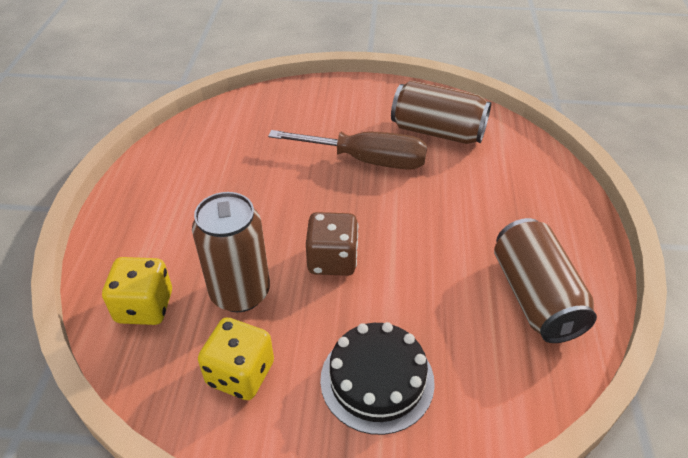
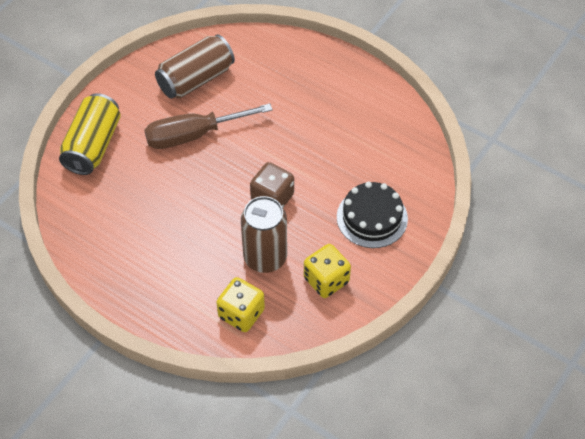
camera: 60 degrees left, 10 degrees up
brown screwdriver [268,130,427,170] -> brown screwdriver turned 150 degrees counterclockwise [144,104,273,149]
brown can [494,218,597,343] -> none
none -> yellow can [59,93,121,175]

